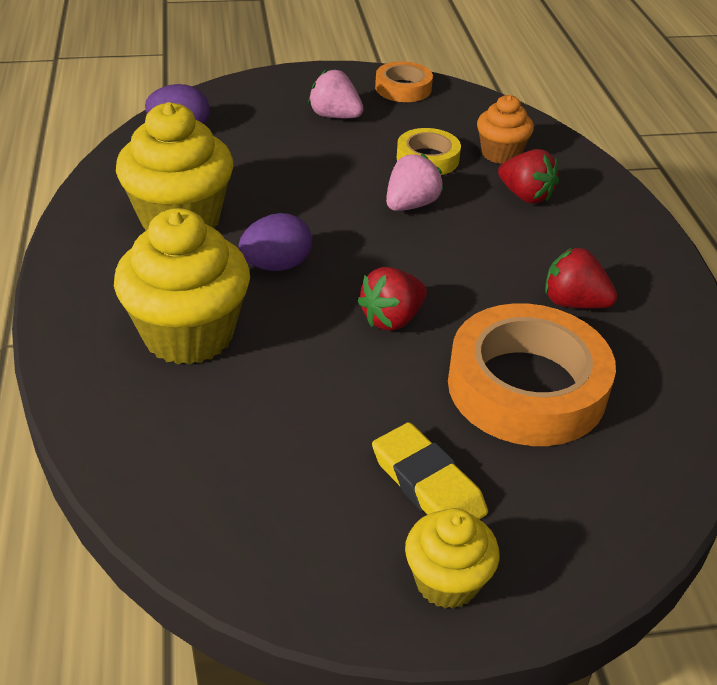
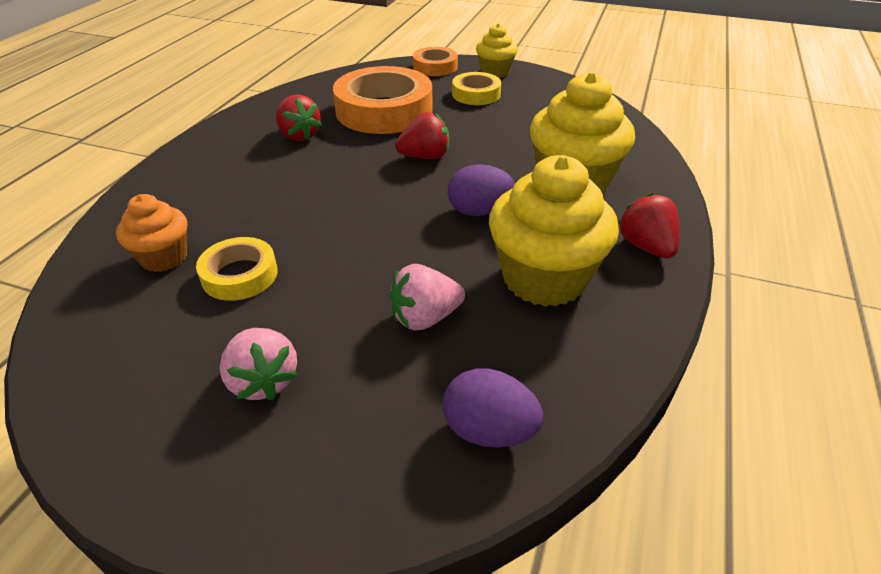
camera: 150 degrees left, 0 degrees up
yellow eraser [372,422,488,519] -> yellow tape [452,72,501,105]
orange tape [375,61,433,102] -> orange tape moved to [413,47,458,76]
pink strawberry [386,153,443,211] -> pink strawberry moved to [390,264,465,331]
red strawberry [498,149,559,204] -> red strawberry moved to [618,193,680,259]

